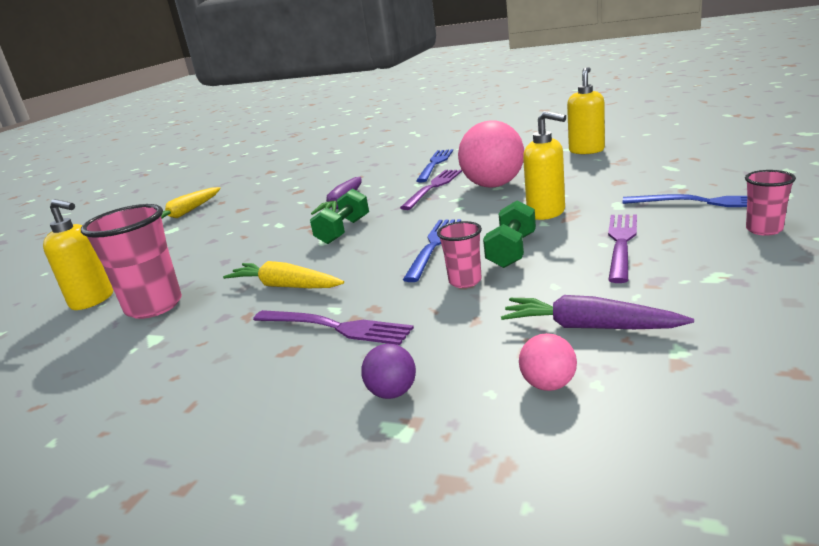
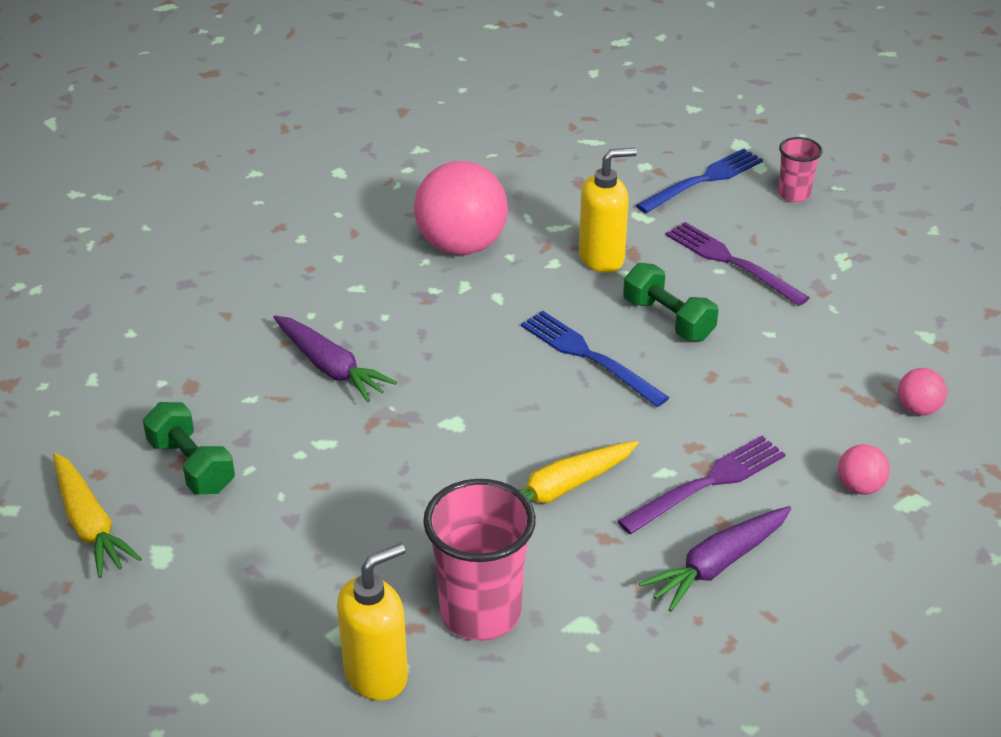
camera: 65 degrees left, 15 degrees up
green dumbbell [310,189,369,244] -> green dumbbell moved to [143,402,235,494]
purple ball [361,344,416,399] -> pink ball [838,444,890,495]
purple fork [400,170,462,210] -> none
blue fork [416,149,453,182] -> none
pink cup [437,221,482,288] -> none
purple carrot [501,295,694,329] -> purple carrot moved to [639,506,791,612]
yellow soap dispenser [567,67,605,154] -> none

